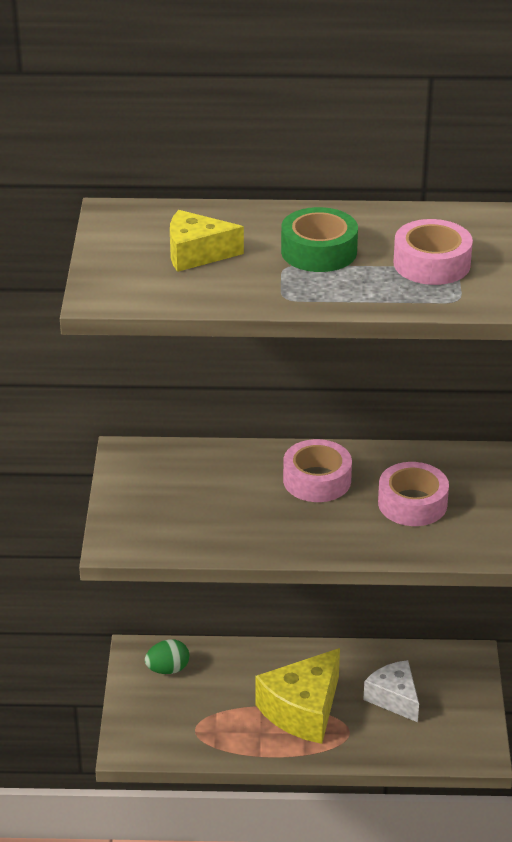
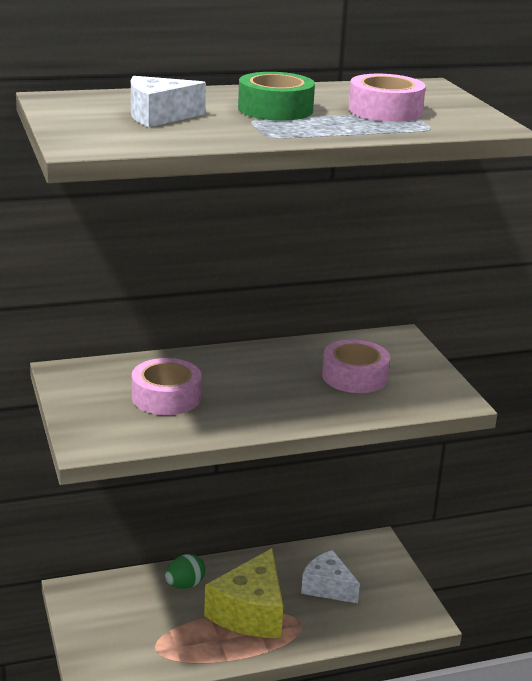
camera: 20 degrees left, 10 degrees down
green egg [145,639,189,674] -> green egg moved to [165,554,205,589]
yellow cheese [170,210,244,272] -> white cheese [131,76,206,127]
pink tape [283,439,352,502] -> pink tape moved to [132,358,202,415]

